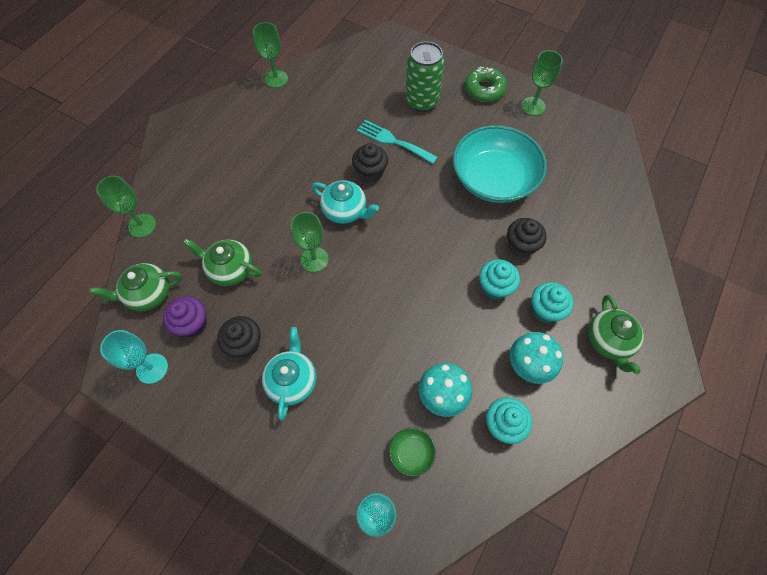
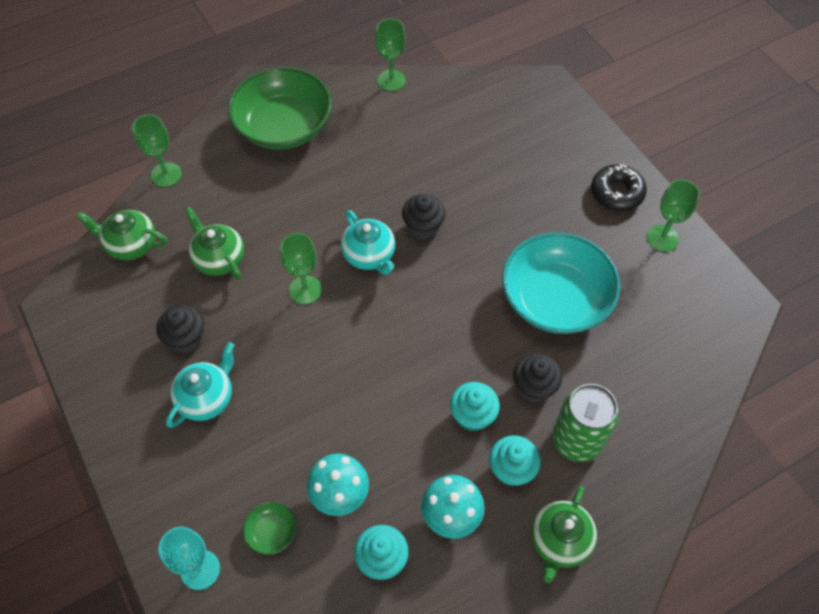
camera: 30 degrees right, 5 degrees down
turquoise goblet [100,330,168,384] -> none
purple cupcake [163,296,207,337] -> none
turquoise fork [357,120,438,164] -> none
green can [405,41,445,112] -> green can moved to [552,384,619,462]
green donut [465,67,507,102] -> black donut [591,164,647,211]
none -> green bowl [228,67,332,150]

